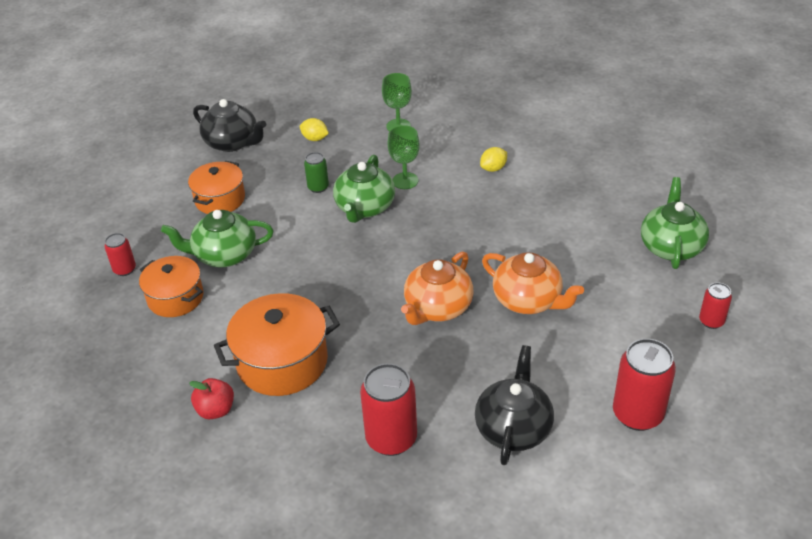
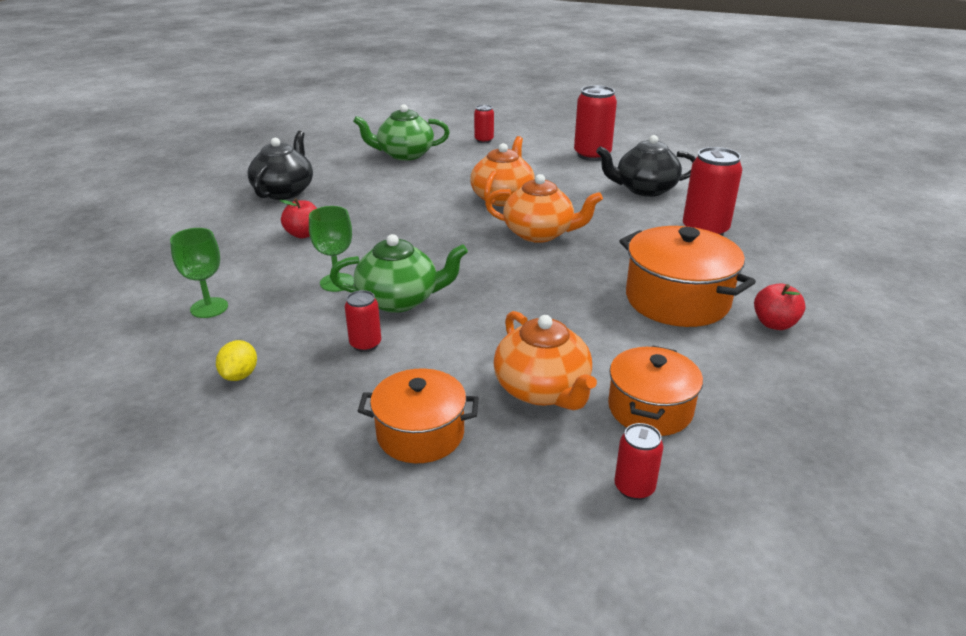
camera: 110 degrees left, 10 degrees down
green teapot [161,210,273,267] -> orange teapot [493,311,597,410]
black teapot [193,99,266,152] -> black teapot moved to [247,131,313,200]
green can [304,152,329,193] -> red can [345,290,381,352]
yellow lemon [480,147,507,172] -> red apple [280,198,317,238]

